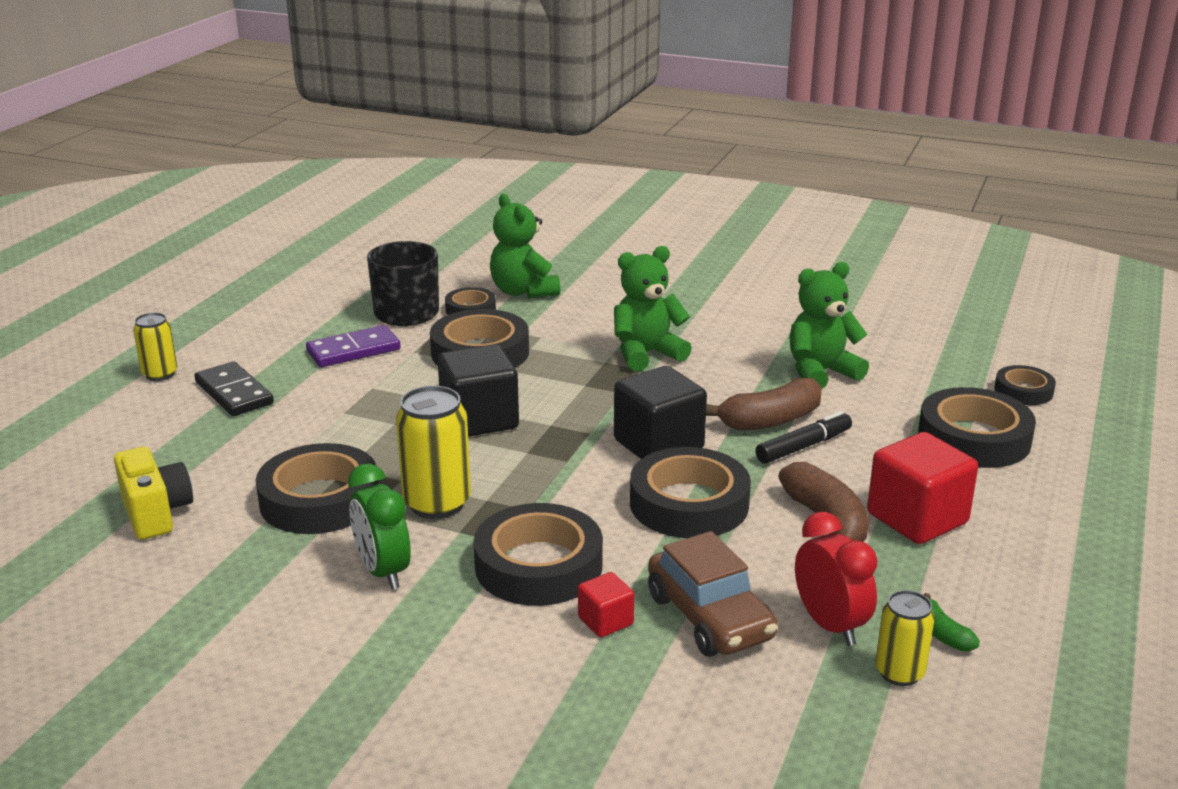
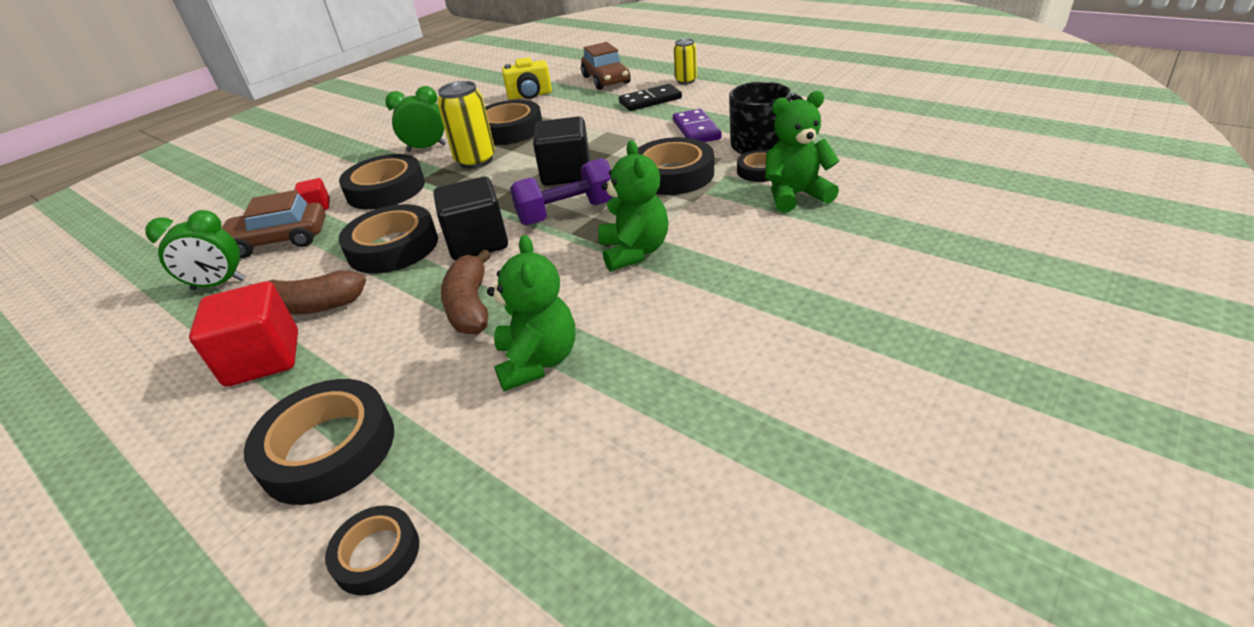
camera: 110 degrees right, 10 degrees up
black marker [755,411,852,463] -> none
red clock [795,512,877,646] -> green clock [145,210,245,290]
yellow can [875,590,935,686] -> none
green banana [924,593,980,651] -> none
none -> purple dumbbell [510,158,613,225]
none -> brown car [581,42,631,90]

